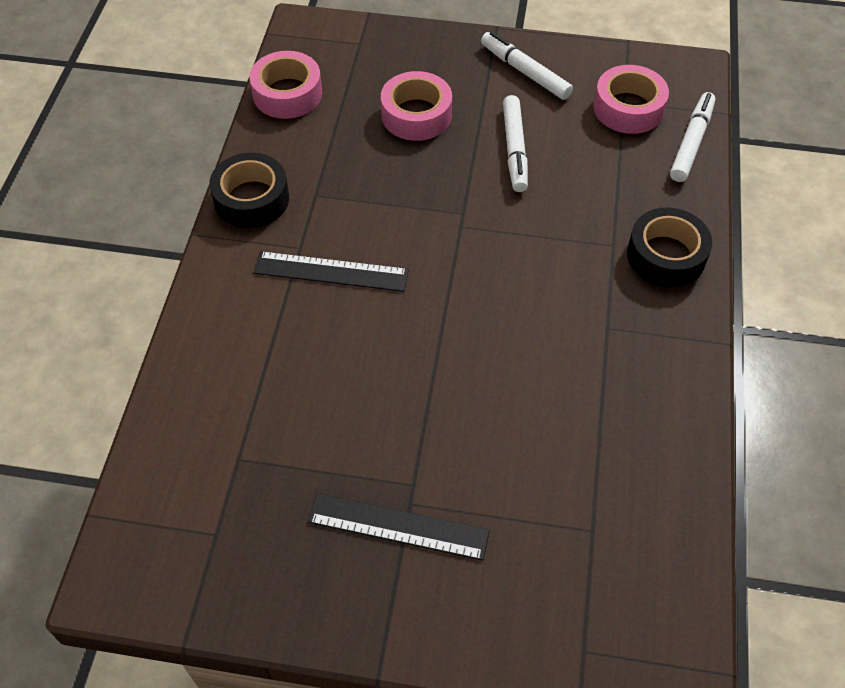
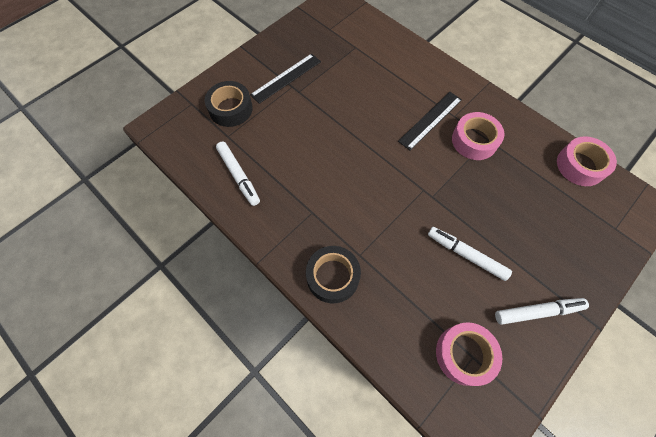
camera: 125 degrees right, 10 degrees up
black tape [209,153,289,228] -> black tape moved to [205,81,253,127]
pink tape [381,71,452,141] -> pink tape moved to [452,112,504,160]
white marker [670,92,716,182] -> white marker moved to [216,141,260,206]

